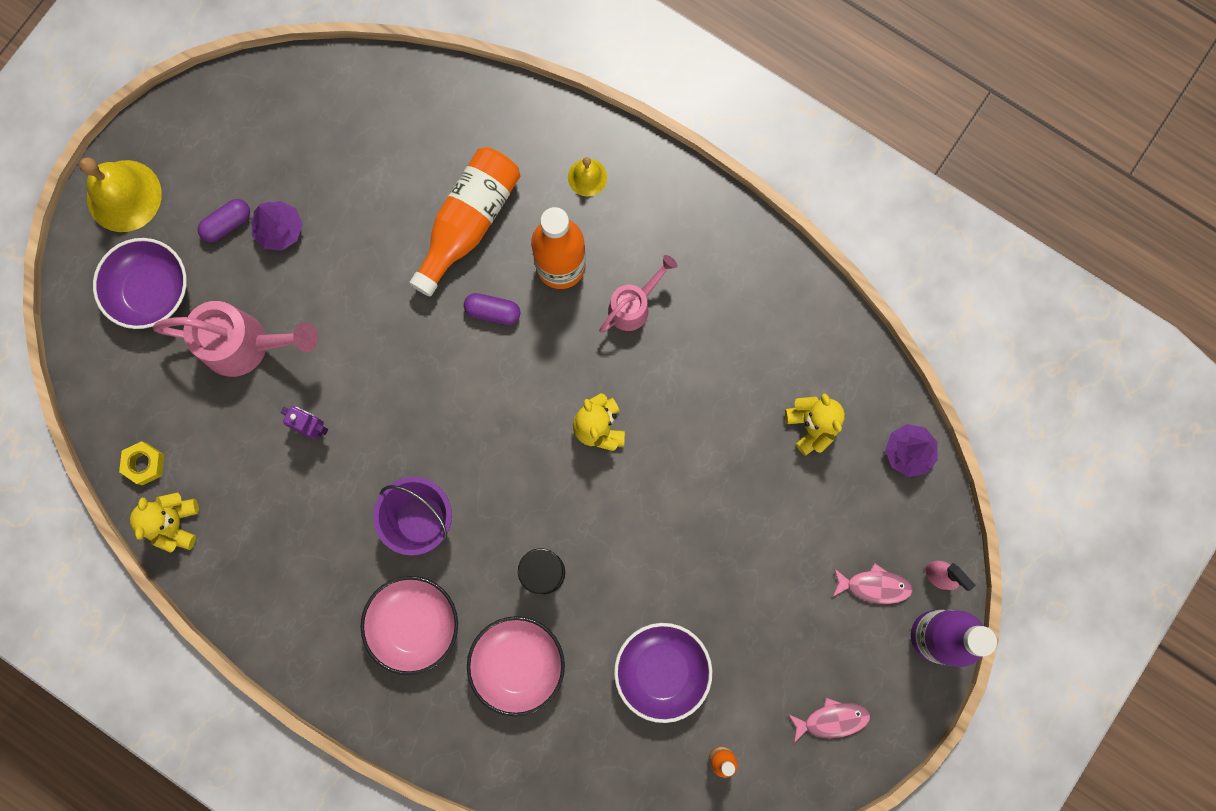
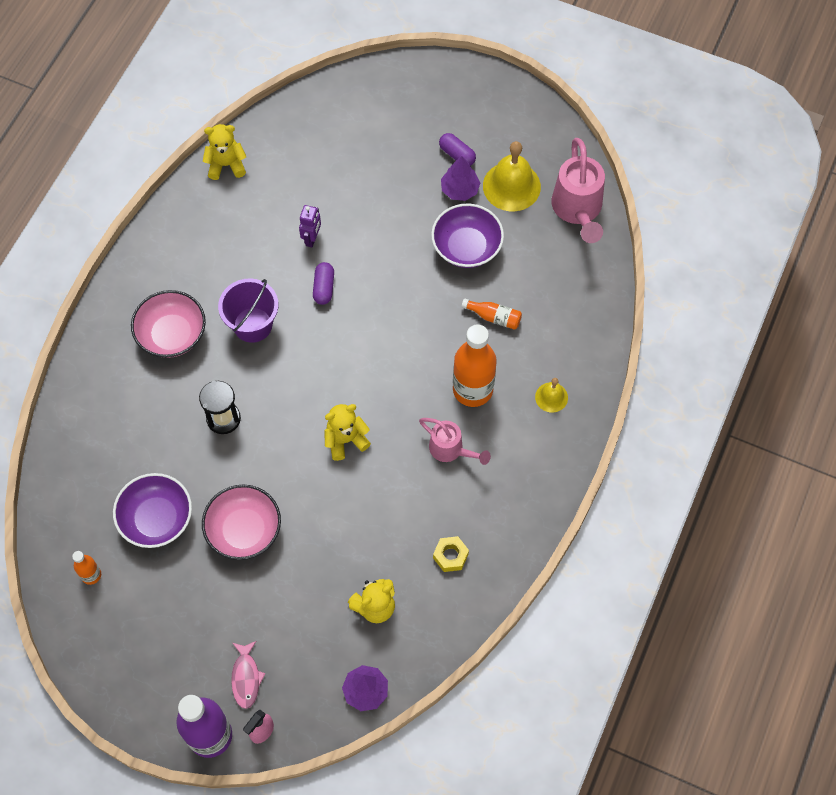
camera: 80 degrees right, 15 degrees down
yellow bell [79,158,162,232] -> yellow bell moved to [483,141,541,211]
purple bowl [93,238,187,329] -> purple bowl moved to [431,204,504,268]
yellow nut [119,441,164,485] -> yellow nut moved to [433,536,469,572]
pink watering can [153,301,318,377] -> pink watering can moved to [552,138,605,243]
orange bottle [409,147,520,297] -> orange bottle [461,298,522,330], size x0.48
purple capsule [464,293,520,325] -> purple capsule moved to [313,262,334,305]
pink bowl [467,616,565,716] -> pink bowl moved to [202,484,281,560]
pink fish [788,698,870,743] -> none

